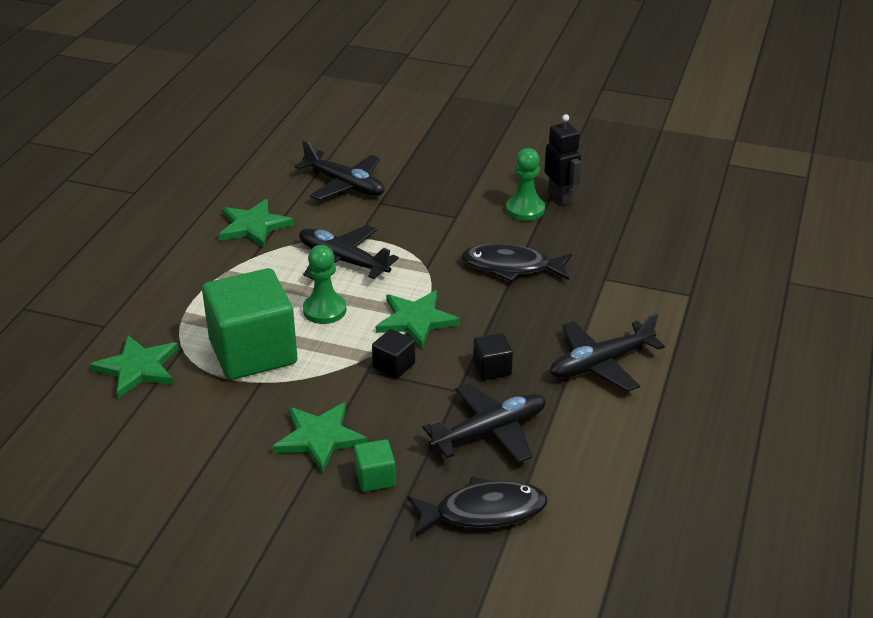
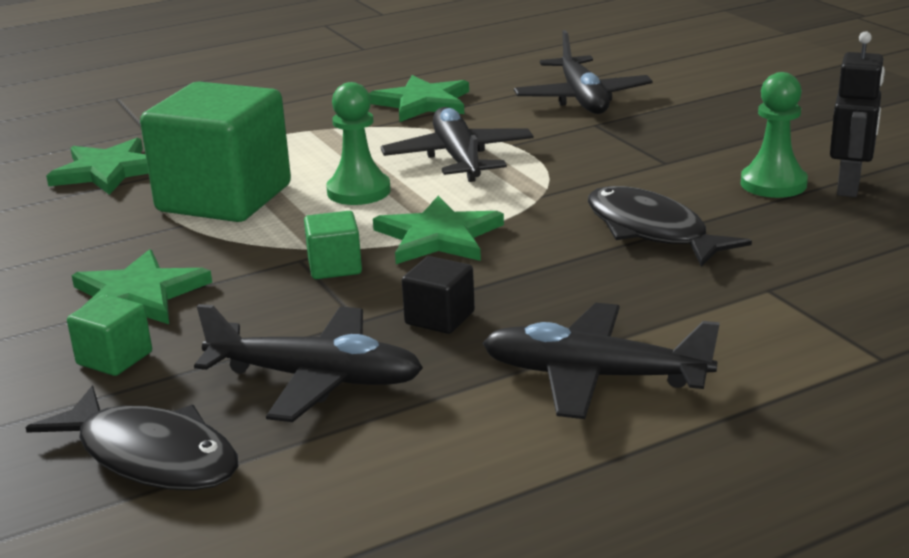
camera: 45 degrees right, 10 degrees down
black cube [372,329,415,379] -> green cube [304,211,362,279]

